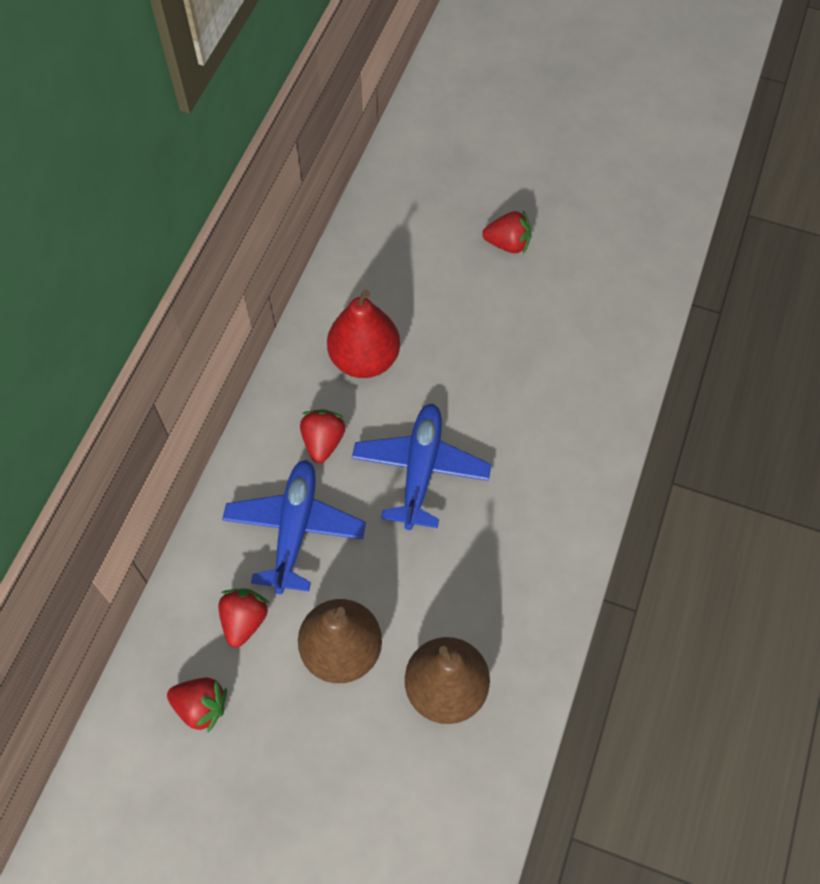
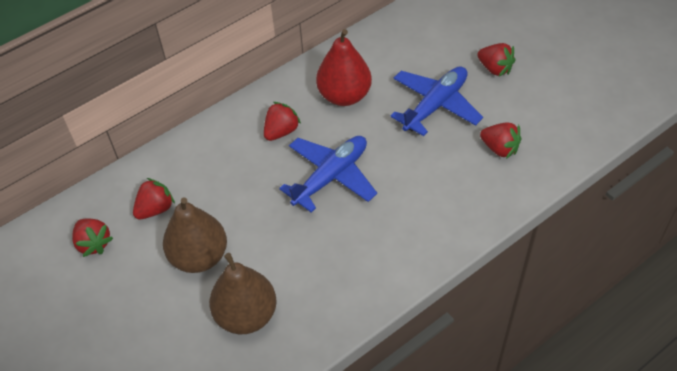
camera: 35 degrees right, 10 degrees down
blue plane [222,460,366,594] -> blue plane moved to [391,67,483,136]
none -> red strawberry [480,123,522,159]

